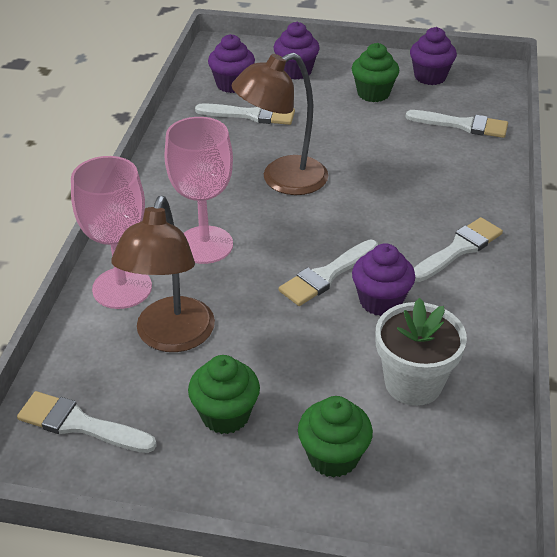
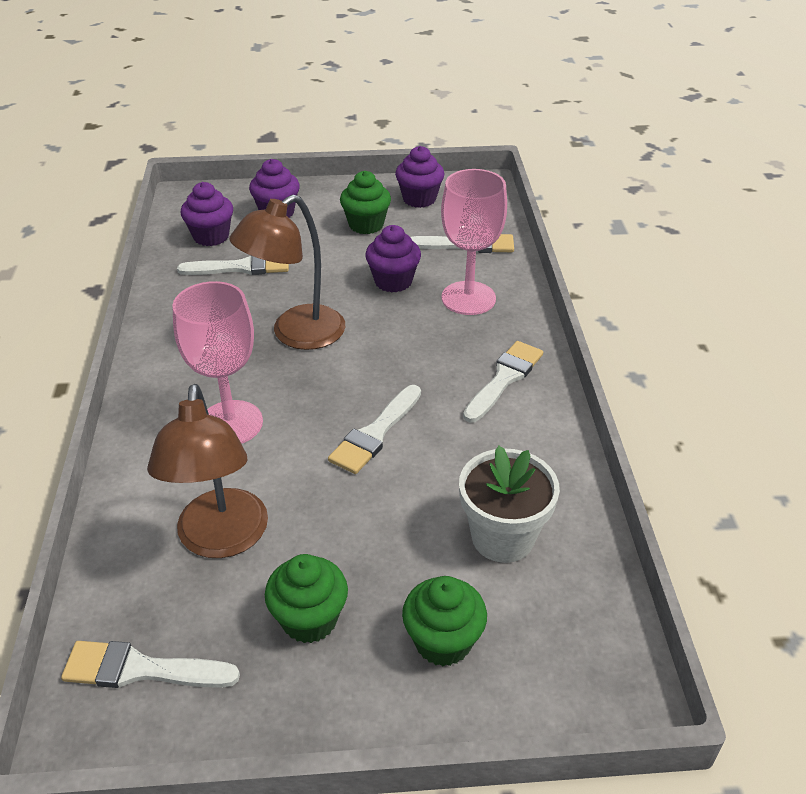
camera: 15 degrees left, 0 degrees up
pink goblet [71,156,152,309] -> pink goblet moved to [441,169,507,315]
purple cupcake [352,243,415,316] -> purple cupcake moved to [365,225,421,292]

